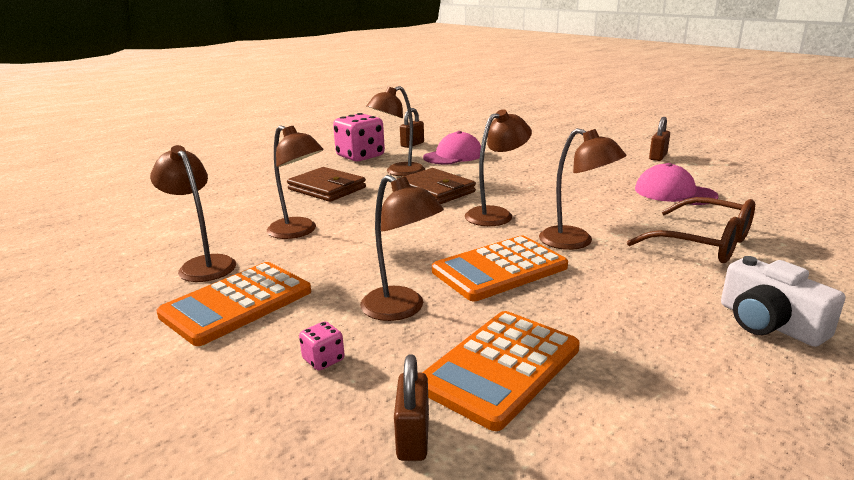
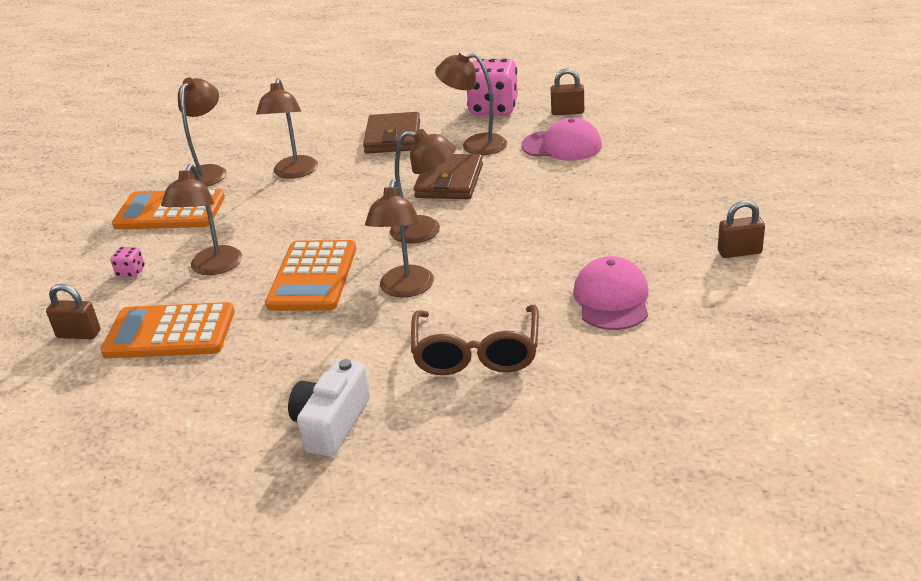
camera: 55 degrees right, 10 degrees up
brown padlock [394,354,429,461] -> brown padlock turned 45 degrees clockwise [46,284,101,339]
orange calculator [432,236,568,301] -> orange calculator turned 105 degrees counterclockwise [265,240,356,311]

